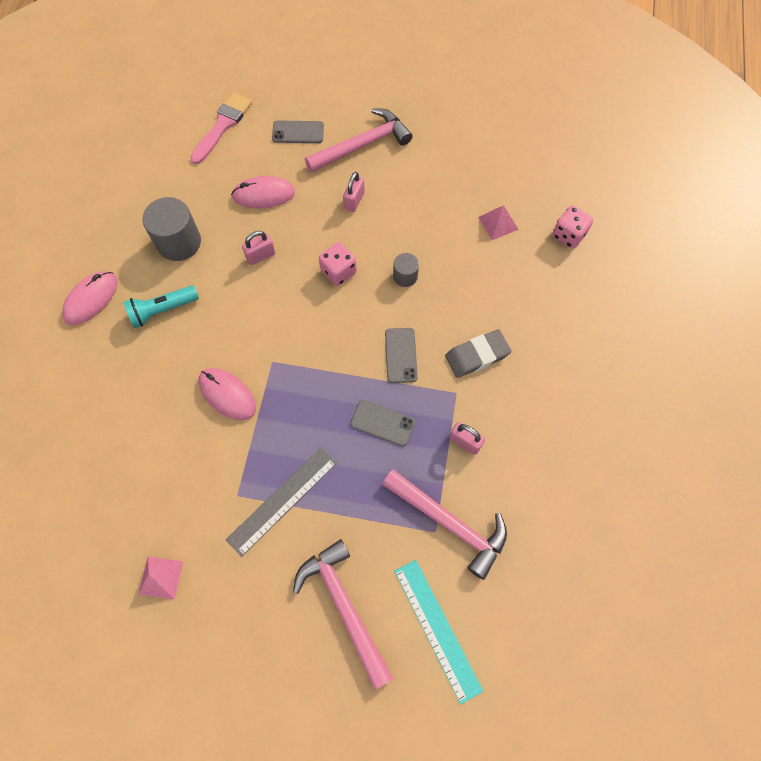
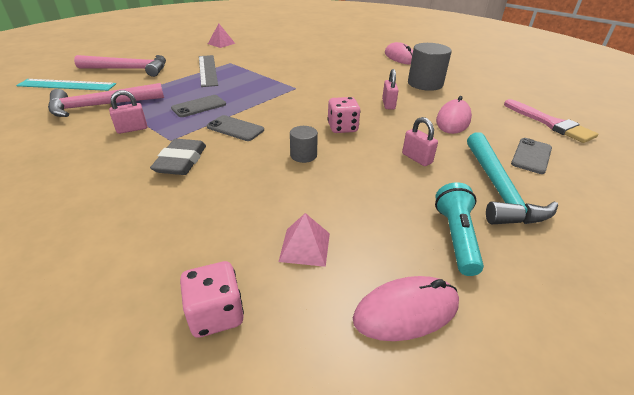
camera: 120 degrees right, 30 degrees down
turquoise flashlight [123,285,199,328] -> turquoise flashlight moved to [435,182,484,276]
pink mouse [198,368,256,420] -> pink mouse moved to [353,276,459,341]
pink hammer [305,108,413,172] -> turquoise hammer [467,132,558,224]

